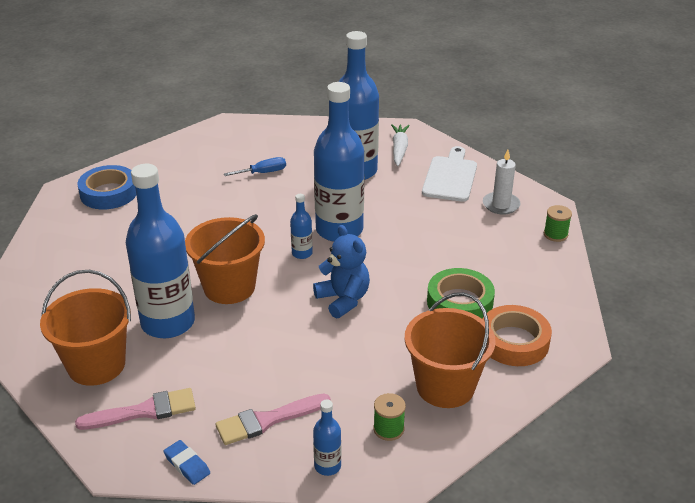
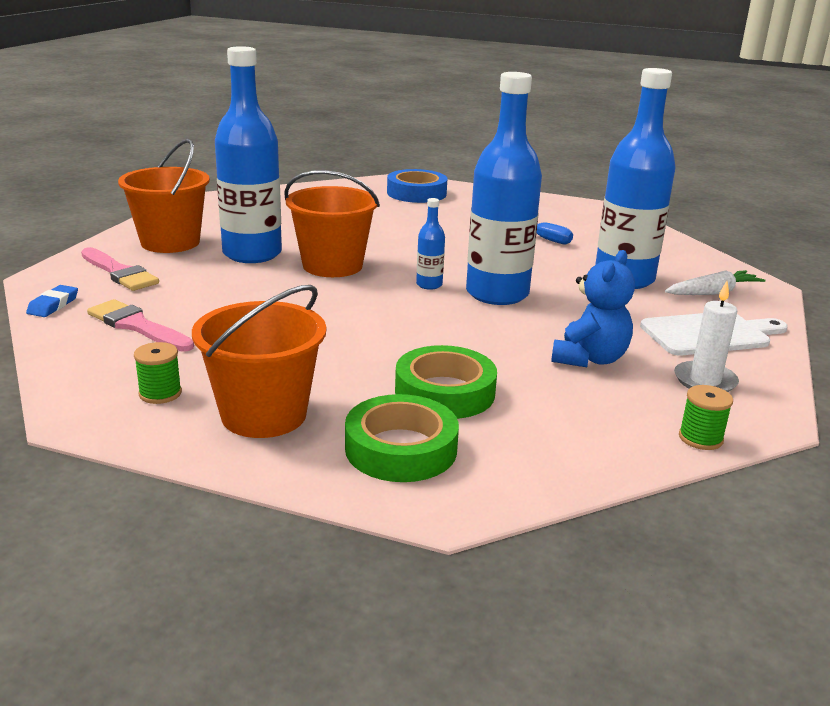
camera: 60 degrees right, 10 degrees down
blue teddy bear [313,225,370,319] -> blue teddy bear moved to [551,250,635,367]
blue bottle [313,399,341,476] -> none
orange tape [483,305,552,366] -> green tape [345,394,459,482]

